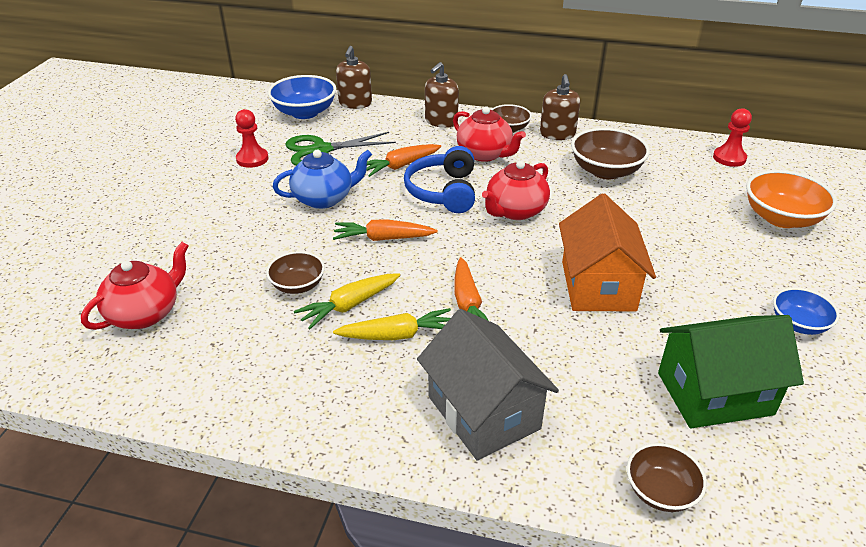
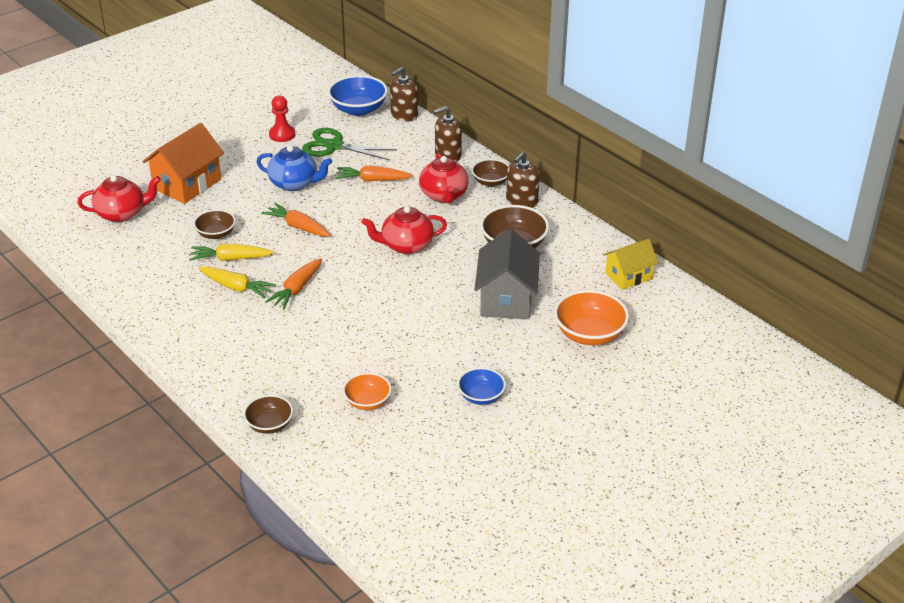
camera: 35 degrees right, 0 degrees up
blue headphones [404,146,475,213] -> none
grey house [417,309,559,461] -> grey house moved to [474,229,540,319]
orange house [559,193,656,311] -> orange house moved to [143,123,224,204]
green house [658,315,804,428] -> orange bowl [343,373,392,410]
red pawn [713,108,752,167] -> yellow house [603,239,659,290]

